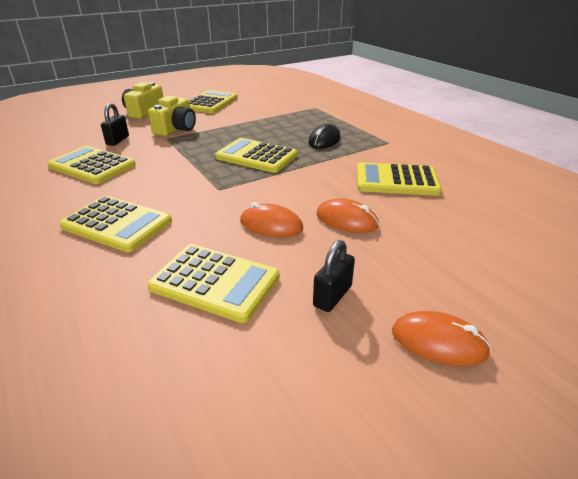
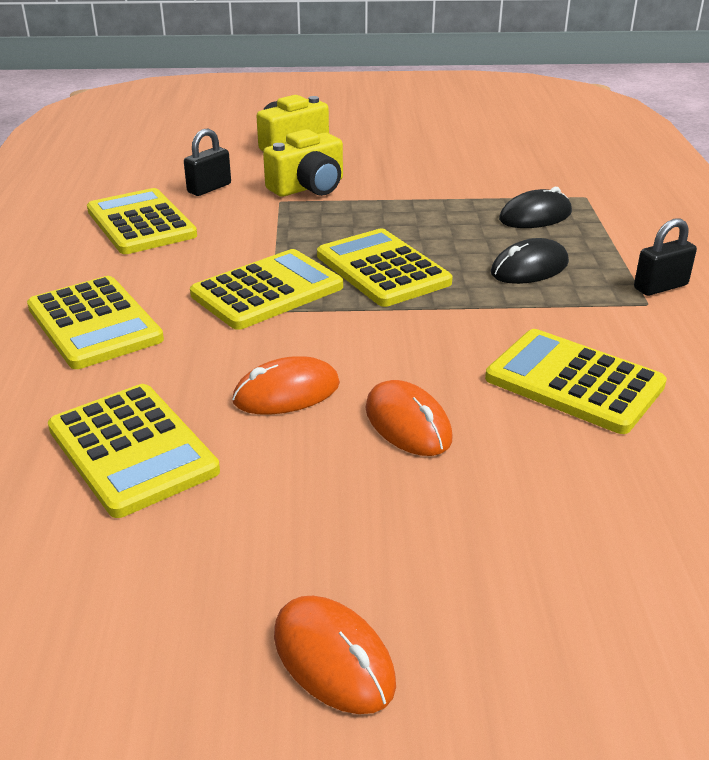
camera: 30 degrees right, 0 degrees up
yellow calculator [189,90,238,113] -> yellow calculator moved to [190,249,343,330]
orange mouse [240,202,303,237] -> orange mouse turned 75 degrees counterclockwise [232,356,340,414]
black padlock [313,240,355,312] -> black padlock moved to [634,218,697,296]
none -> black mouse [499,187,572,228]

